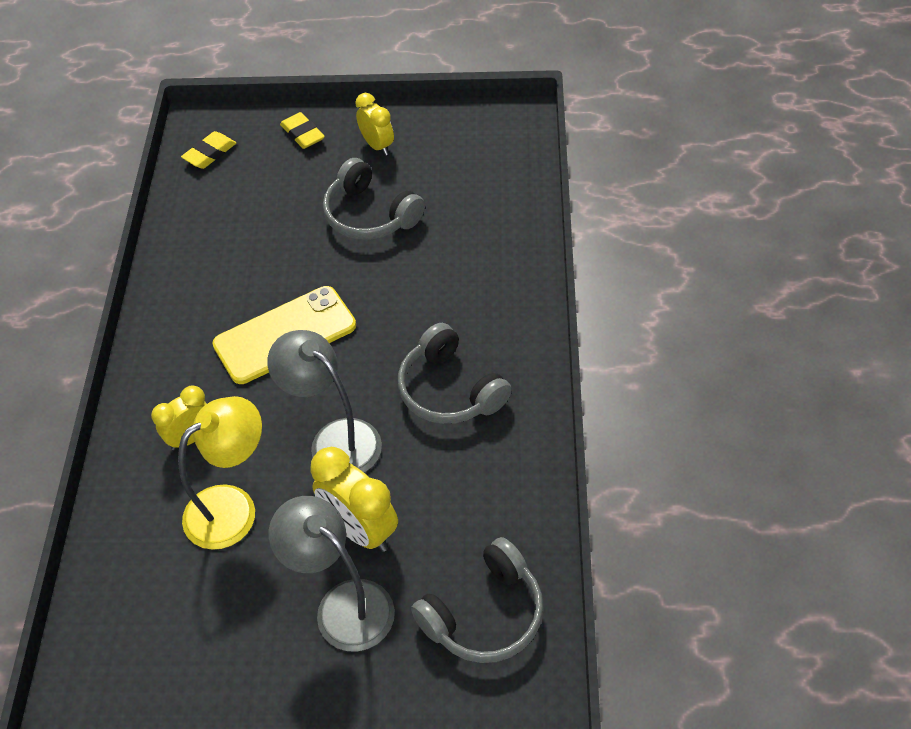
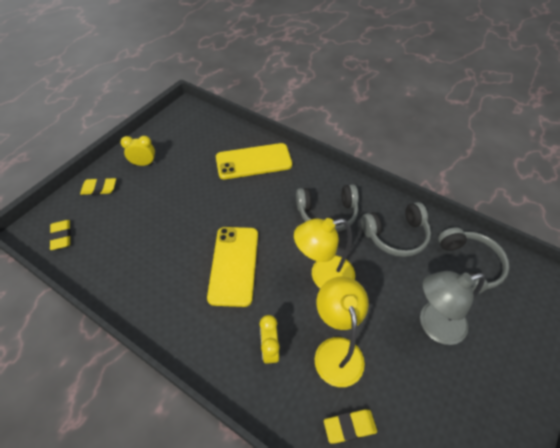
camera: 60 degrees left, 0 degrees up
grey lamp [267,330,382,473] -> yellow lamp [294,218,355,288]
yellow clock [310,447,398,552] -> none
grey headphones [323,158,425,240] -> grey headphones moved to [361,202,431,257]
none -> yellow phone [216,143,292,179]
none -> yellow eraser [324,409,377,444]

